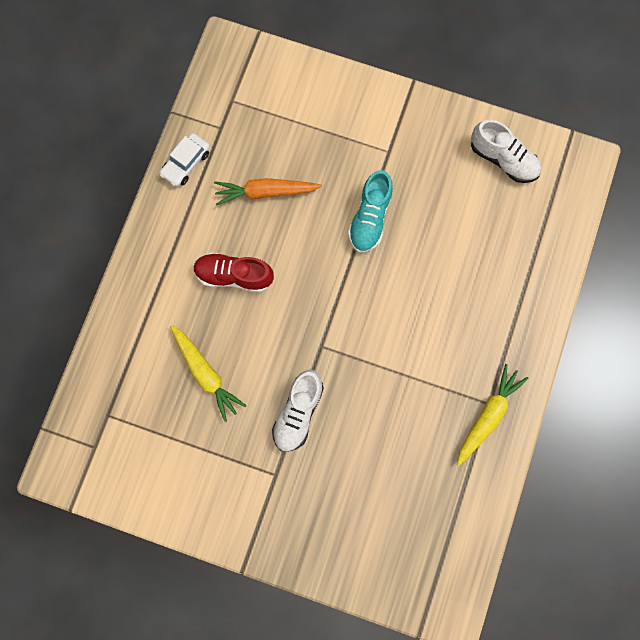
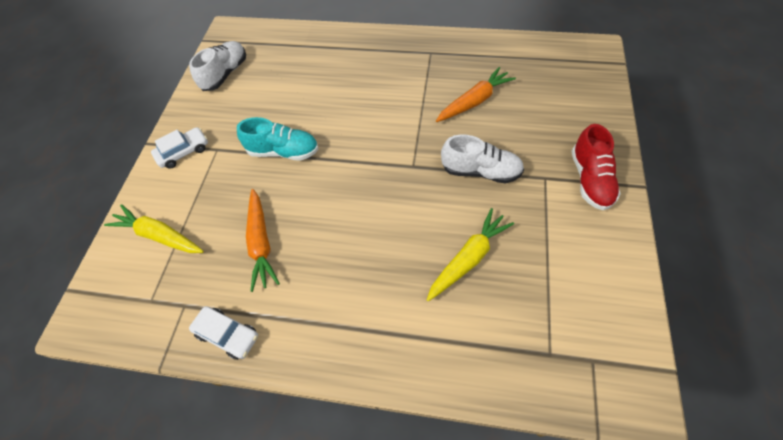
camera: 95 degrees left, 20 degrees down
red shoe [193,253,274,292] -> red shoe moved to [571,124,621,210]
yellow carrot [457,364,528,466] -> yellow carrot moved to [104,204,204,253]
none -> white car [151,127,208,169]
none -> orange carrot [436,67,516,122]

